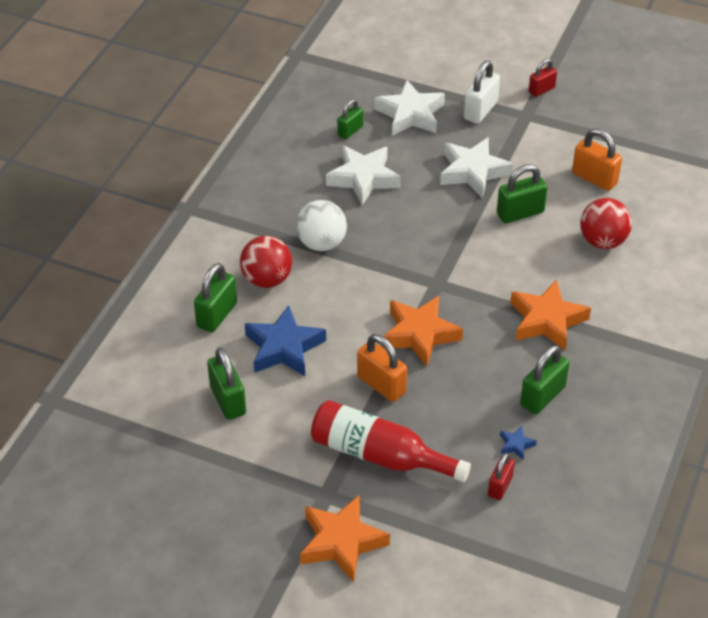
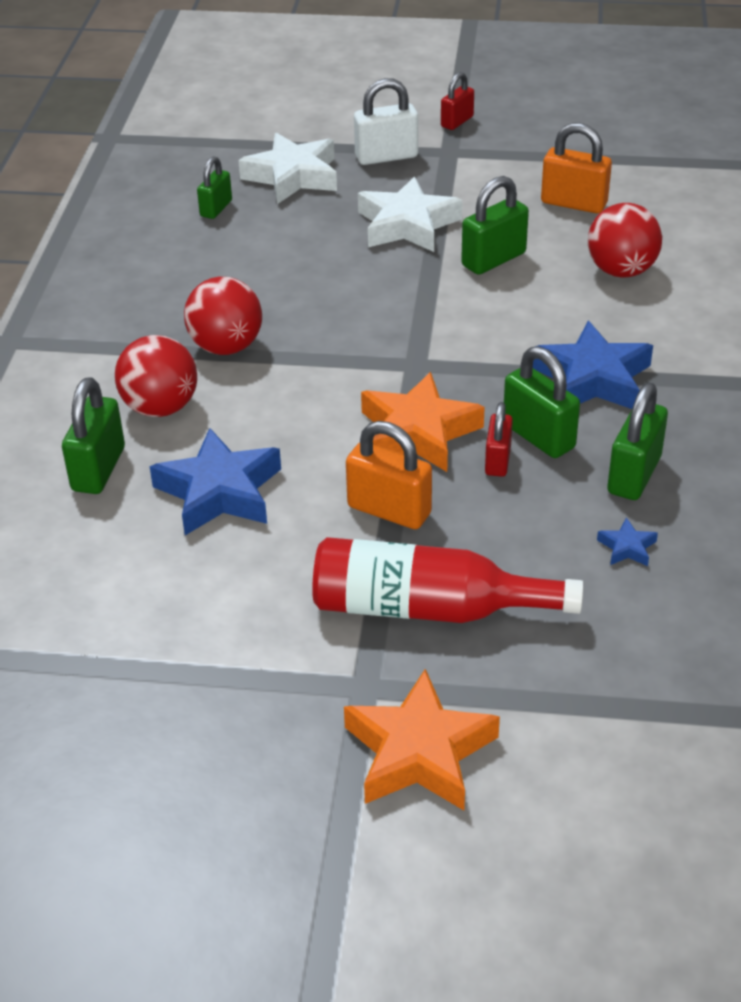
camera: 15 degrees left, 5 degrees down
green padlock [207,348,246,420] -> green padlock moved to [504,346,580,458]
white ball [296,200,347,251] -> red ball [184,277,262,355]
white star [326,145,401,205] -> none
white padlock [464,60,500,124] -> white padlock turned 60 degrees clockwise [354,78,418,165]
red padlock [488,453,515,500] -> red padlock moved to [485,402,513,477]
orange star [510,280,591,350] -> blue star [533,321,653,409]

